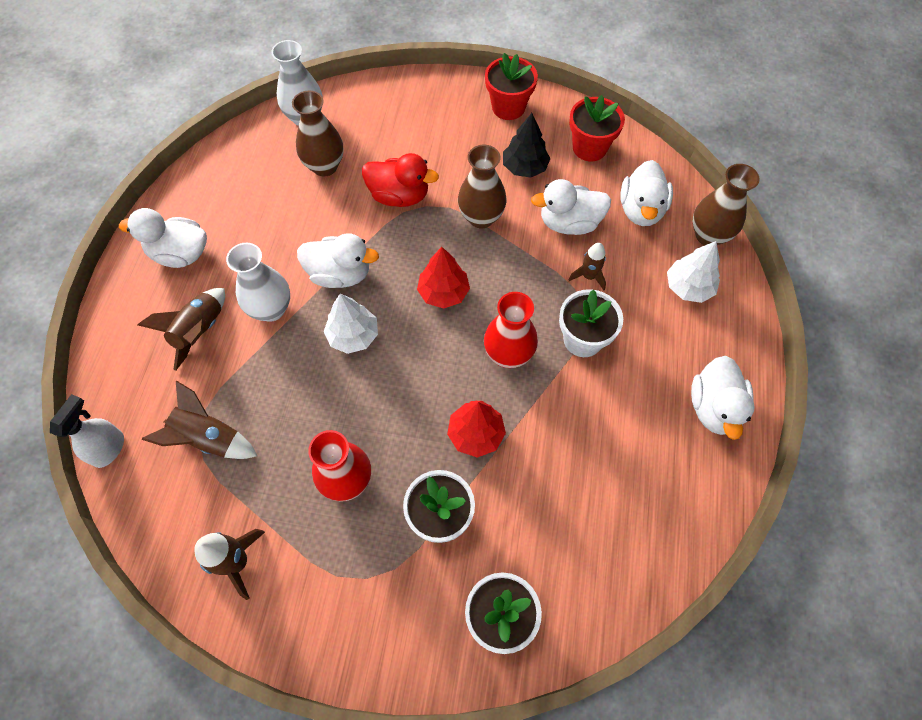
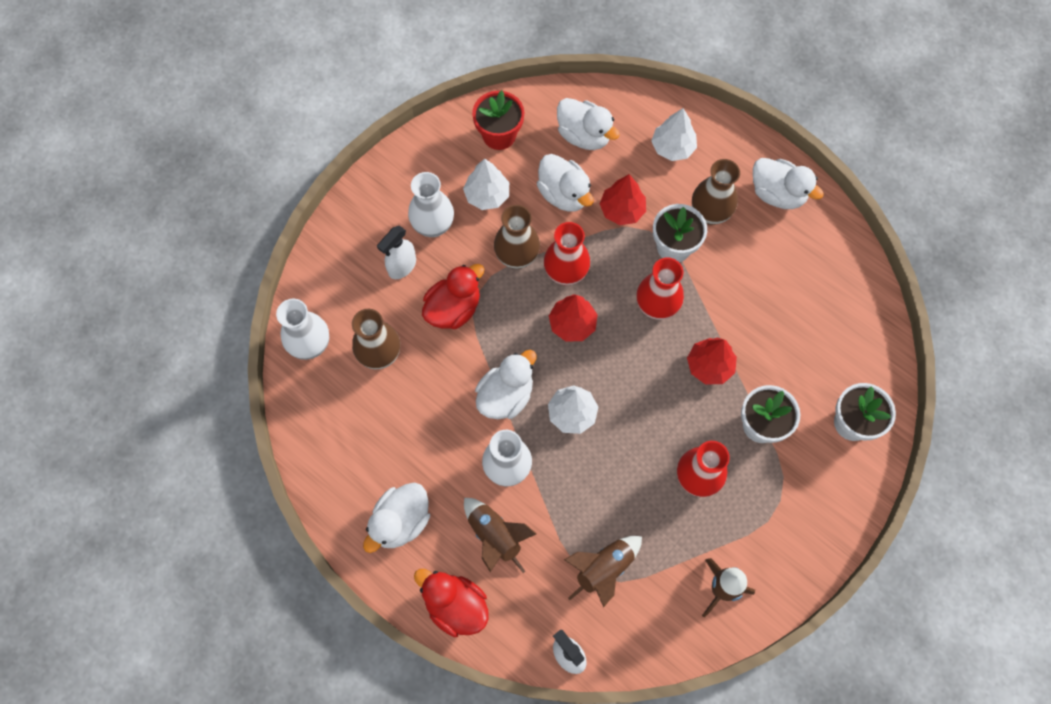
camera: 60 degrees left, 5 degrees up
red flower pot [485,53,538,120] -> none
black tree [503,113,550,178] -> white tree [463,158,509,210]
white duck [531,179,611,235] -> white duck turned 60 degrees counterclockwise [537,154,593,212]
brown rocket [569,243,606,290] -> red tree [600,174,646,225]
brown vase [693,164,759,245] -> brown vase moved to [692,159,740,225]
none -> white spray bottle [377,226,416,279]
none -> white vase [408,172,454,237]
none -> red duck [414,569,489,637]
none -> red vase [544,222,590,286]

